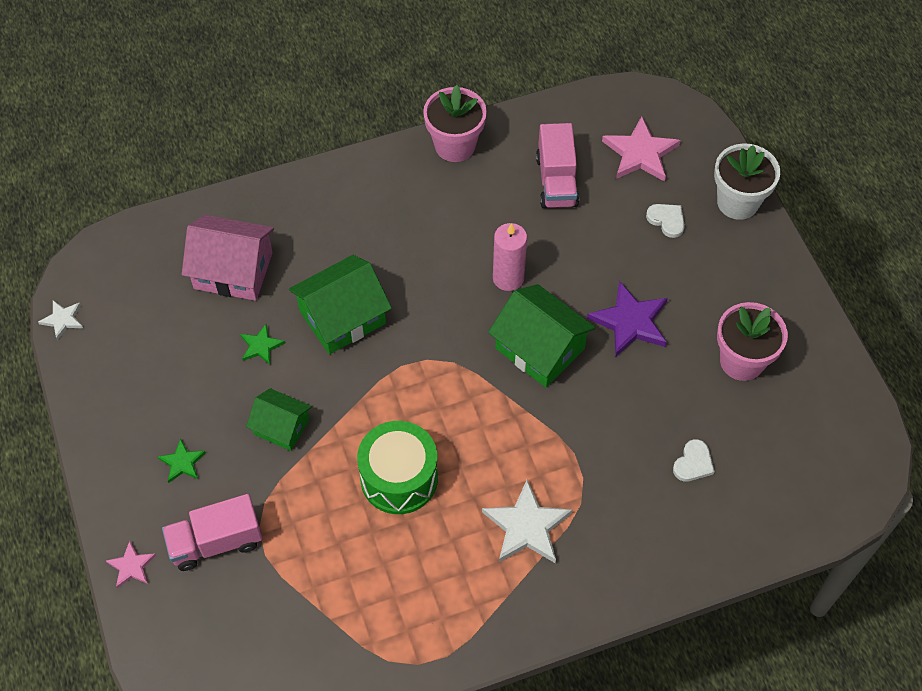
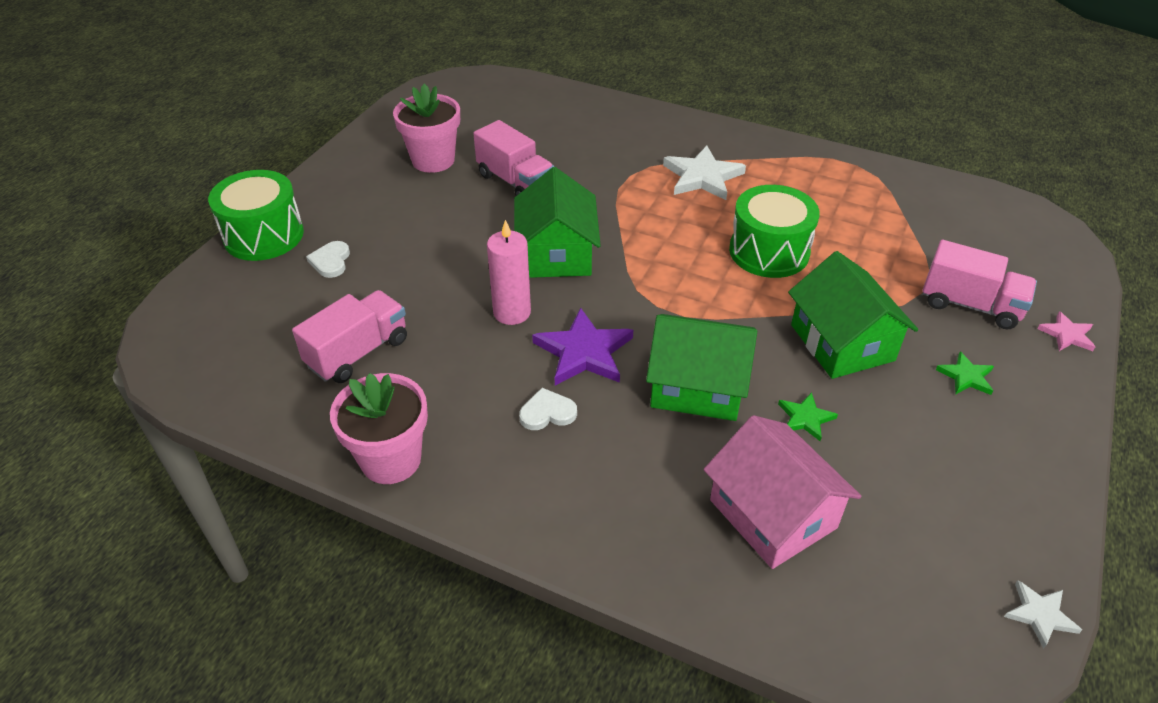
camera: 135 degrees left, 15 degrees down
green house [246,388,312,451] -> green house [788,251,918,379], size x1.62
purple star [587,281,668,356] -> purple star moved to [532,307,633,386]
pink star [602,116,681,182] -> none
white heart [673,439,715,482] -> white heart moved to [519,388,577,430]
white flower pot [714,143,780,220] -> green drum [208,170,304,261]
none -> pink truck [473,120,554,196]

